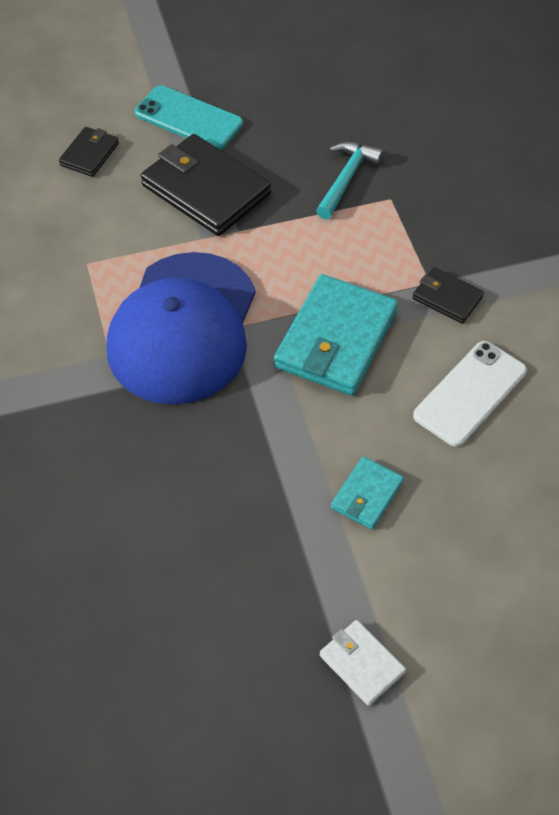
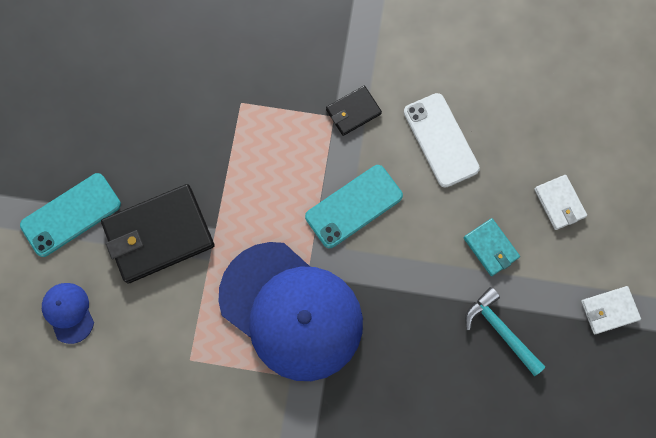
camera: 65 degrees left, 20 degrees up
black wallet [59,127,119,177] -> blue cap [42,283,94,344]
turquoise wallet [274,274,398,396] -> turquoise phone [305,165,403,248]
turquoise hammer [316,142,384,219] -> turquoise hammer moved to [465,287,545,376]
none -> white wallet [534,175,587,230]

